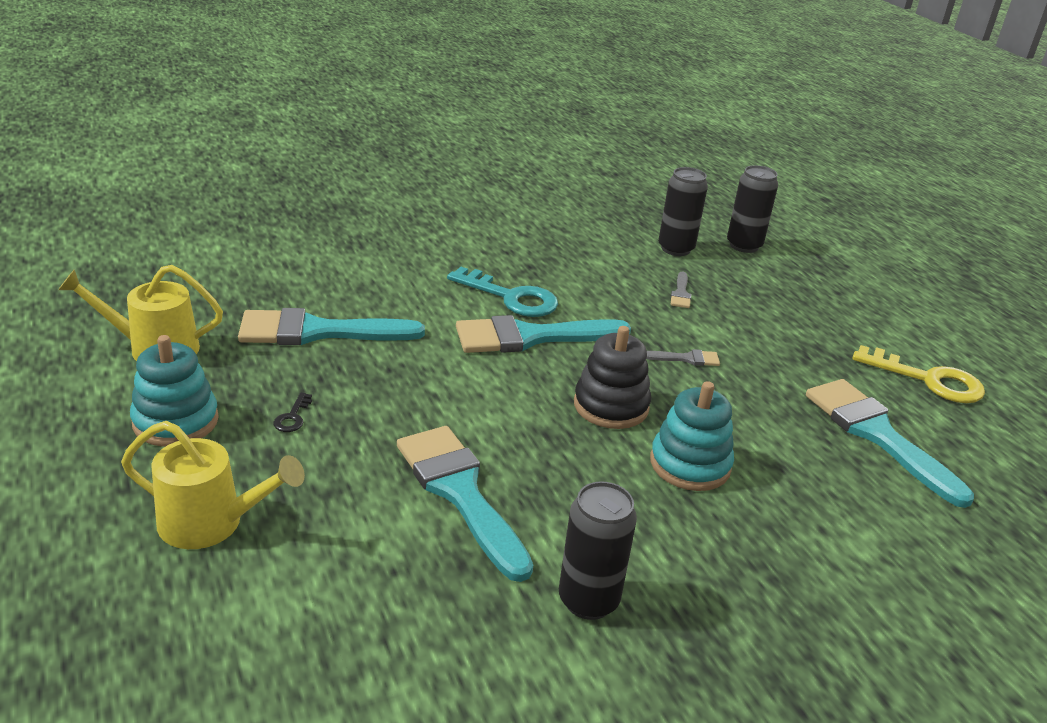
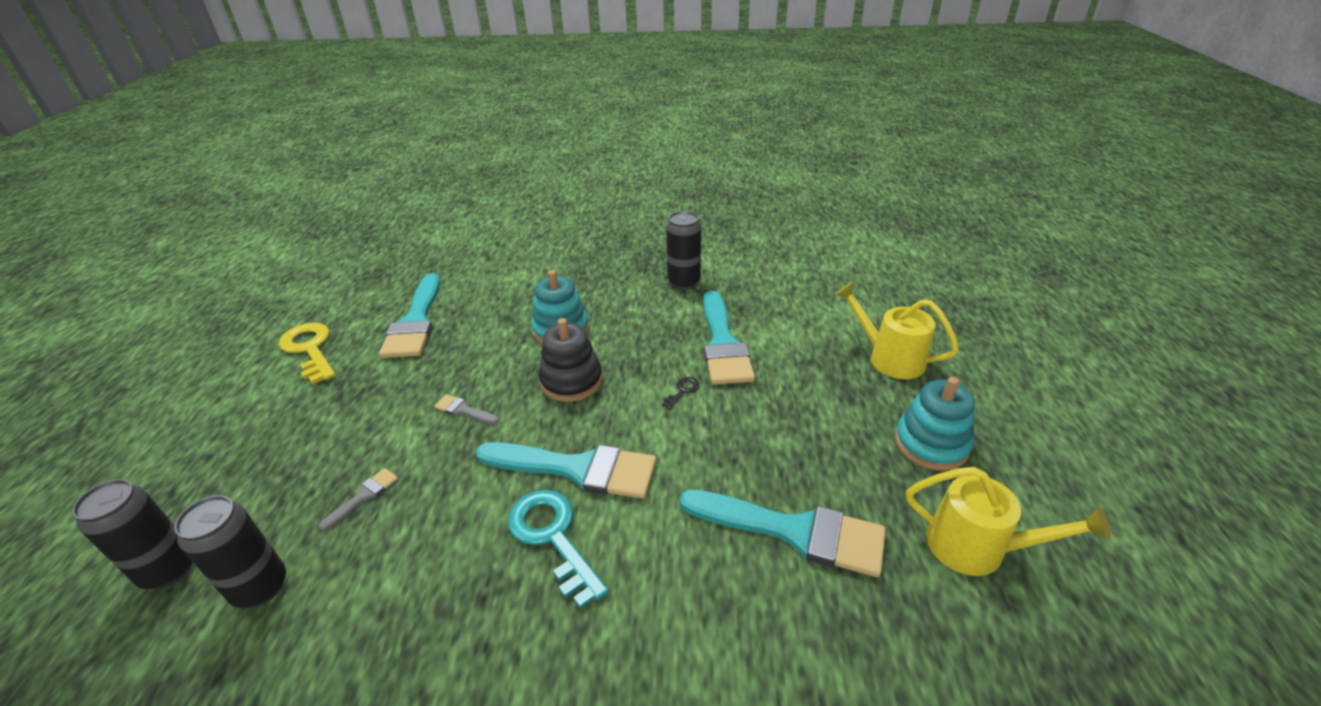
camera: 150 degrees left, 5 degrees up
black key [273,392,312,432] -> black key moved to [662,377,699,410]

